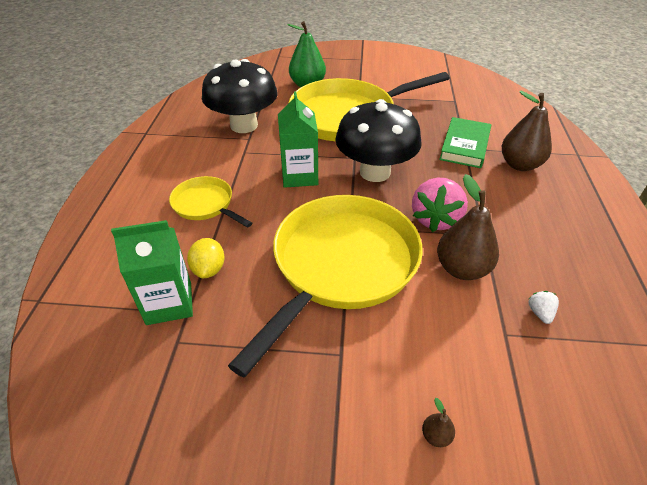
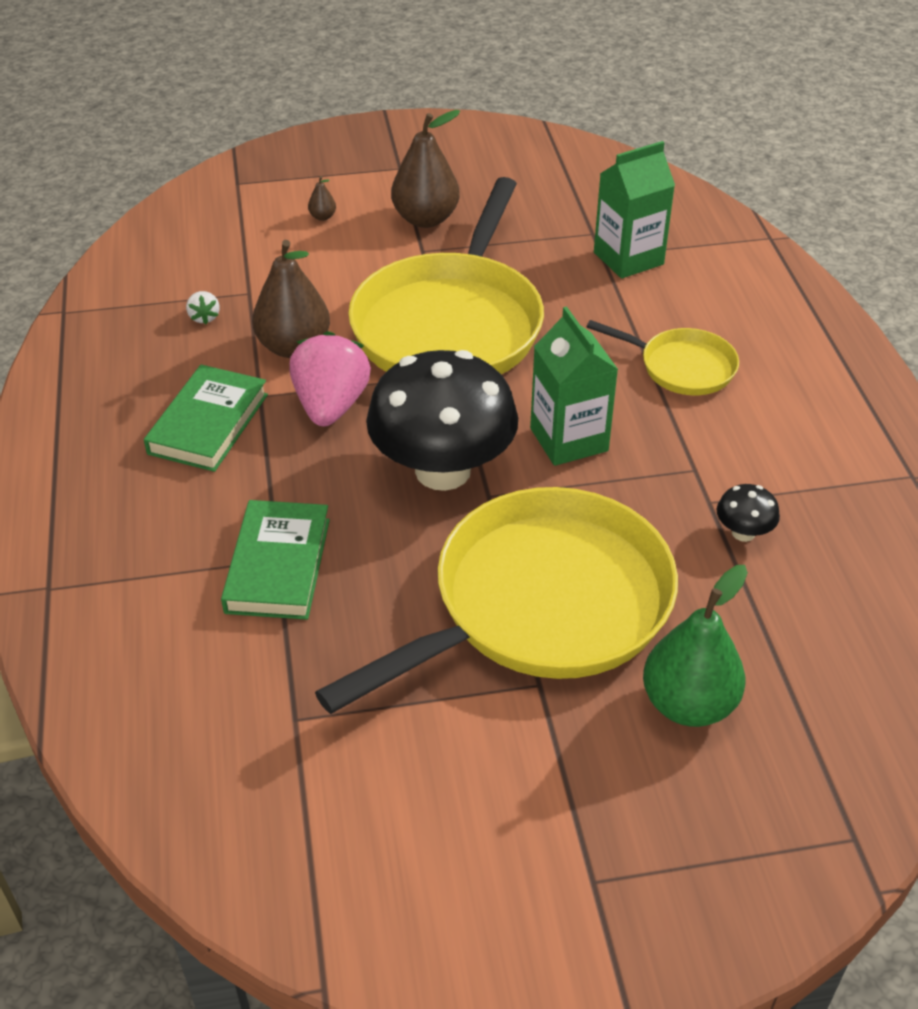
camera: 165 degrees right, 0 degrees up
yellow lemon [187,238,225,278] -> none
black mushroom [202,59,278,133] -> black mushroom [717,484,780,542], size x0.40
brown pear [502,91,552,171] -> brown pear moved to [391,110,460,228]
none -> green book [144,365,268,472]

